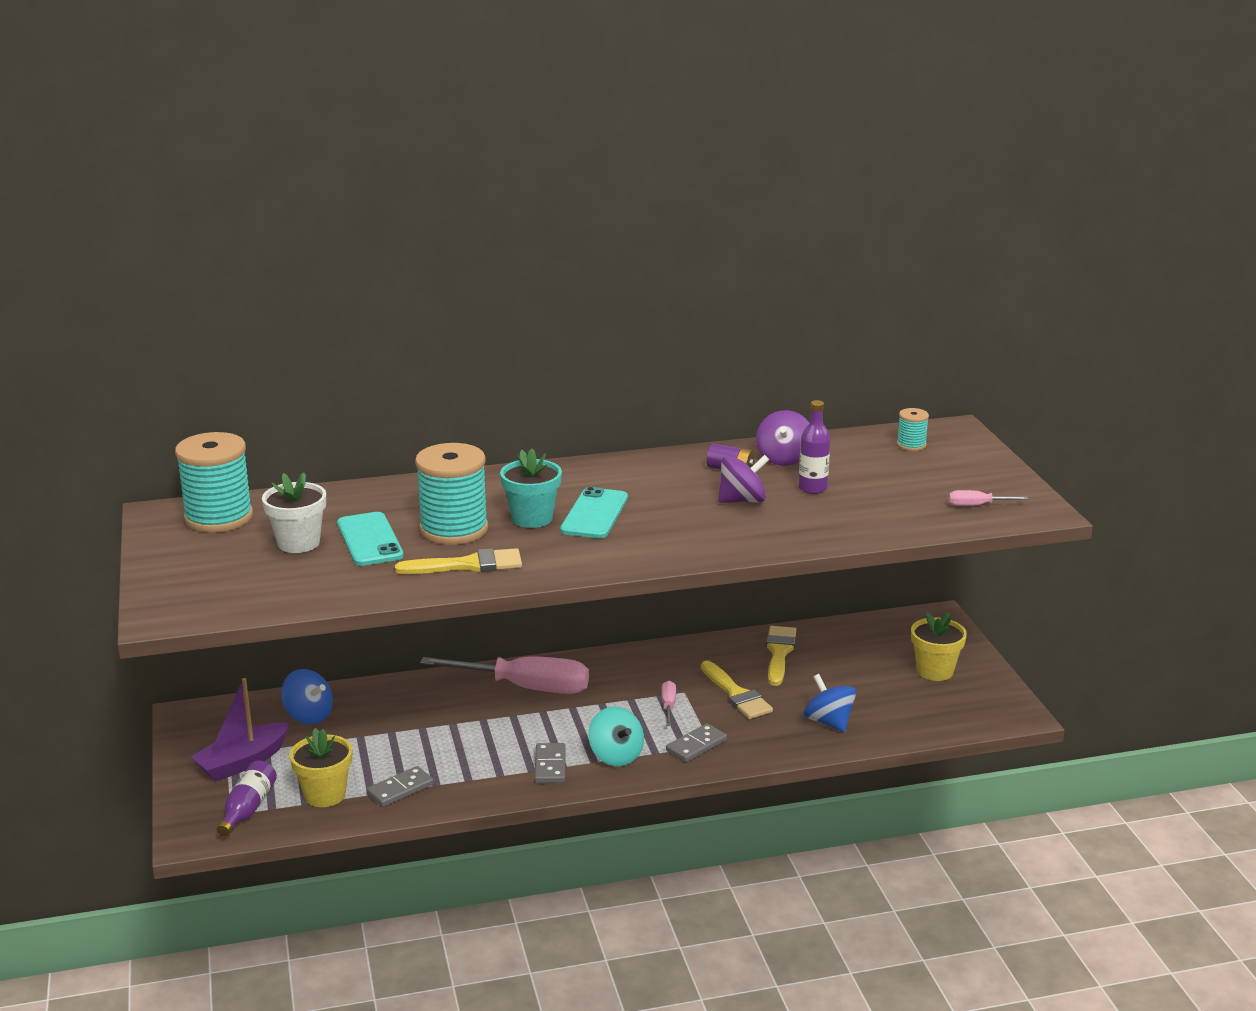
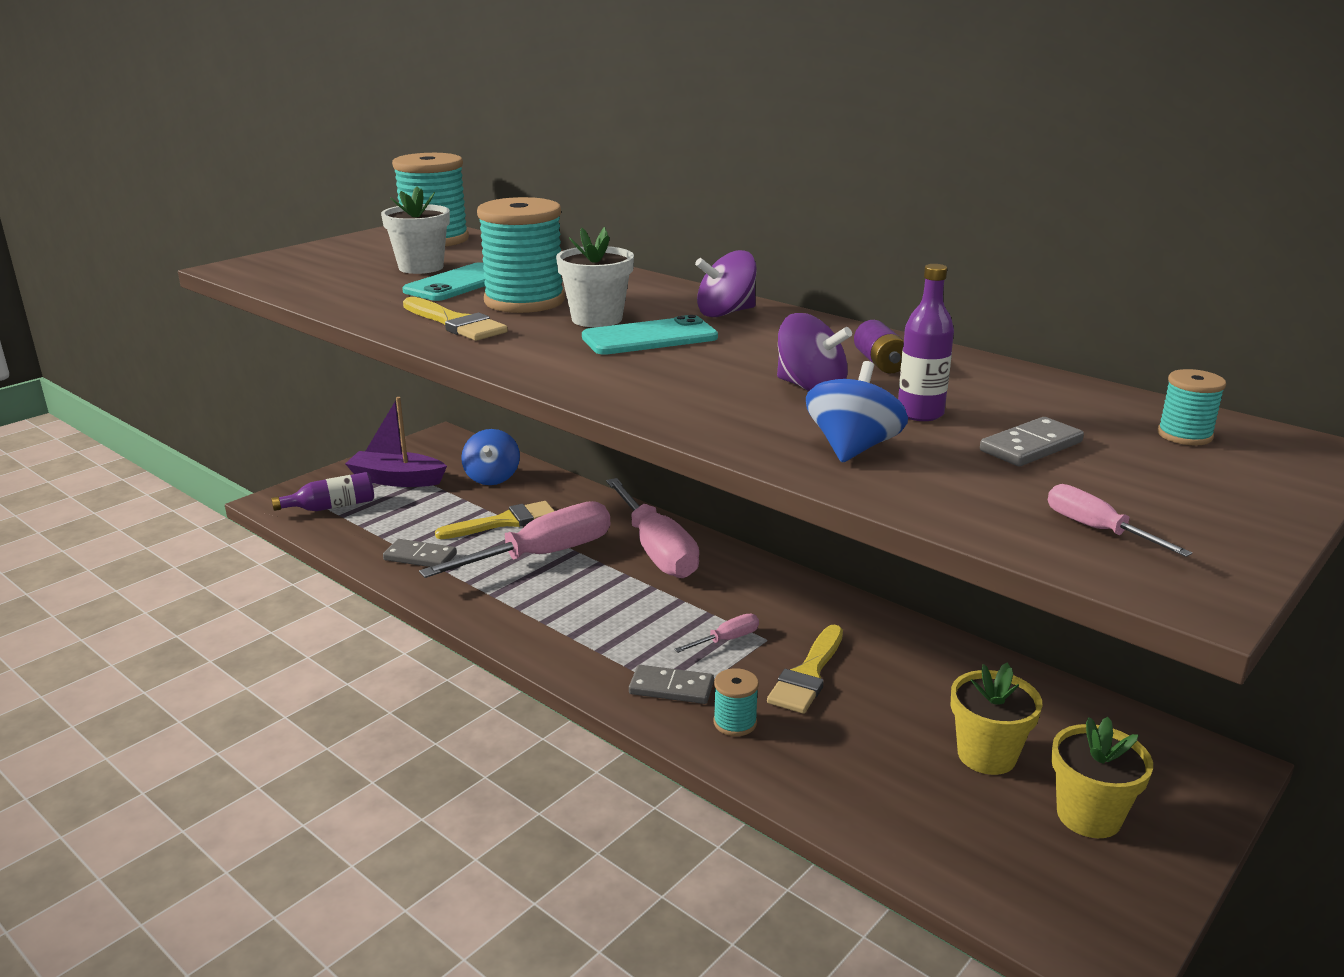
camera: 55 degrees right, 0 degrees up
yellow flower pot [290,728,352,807] -> yellow flower pot moved to [951,662,1043,775]
turquoise flower pot [500,449,562,528] -> white flower pot [556,227,634,327]
grey domino [535,743,566,783] -> grey domino moved to [980,417,1084,466]
turquoise spinning top [588,707,644,766] -> none
purple spinning top [756,410,809,466] -> purple spinning top moved to [695,250,757,317]
yellow brush [766,626,796,686] -> yellow brush moved to [435,501,554,539]
blue spinning top [804,674,856,732] -> blue spinning top moved to [806,361,908,463]
none -> pink screwdriver [419,501,610,578]
none -> turquoise spool [713,668,759,736]

